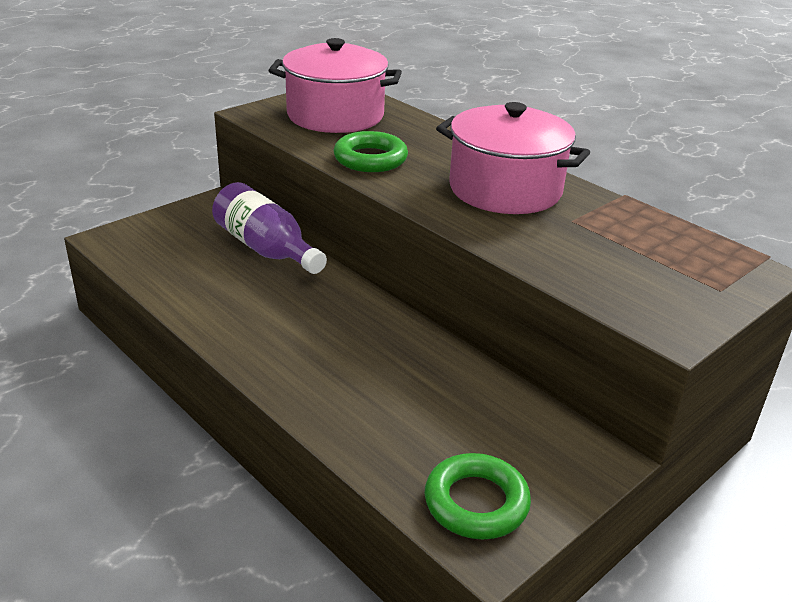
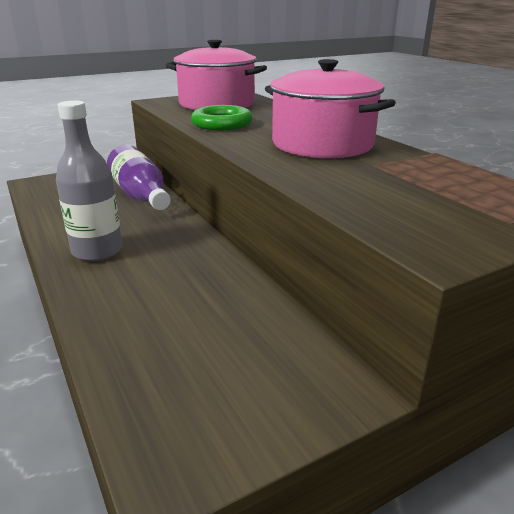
camera: 15 degrees right, 5 degrees down
green ring [425,453,531,539] -> none
none -> grey bottle [56,100,123,261]

